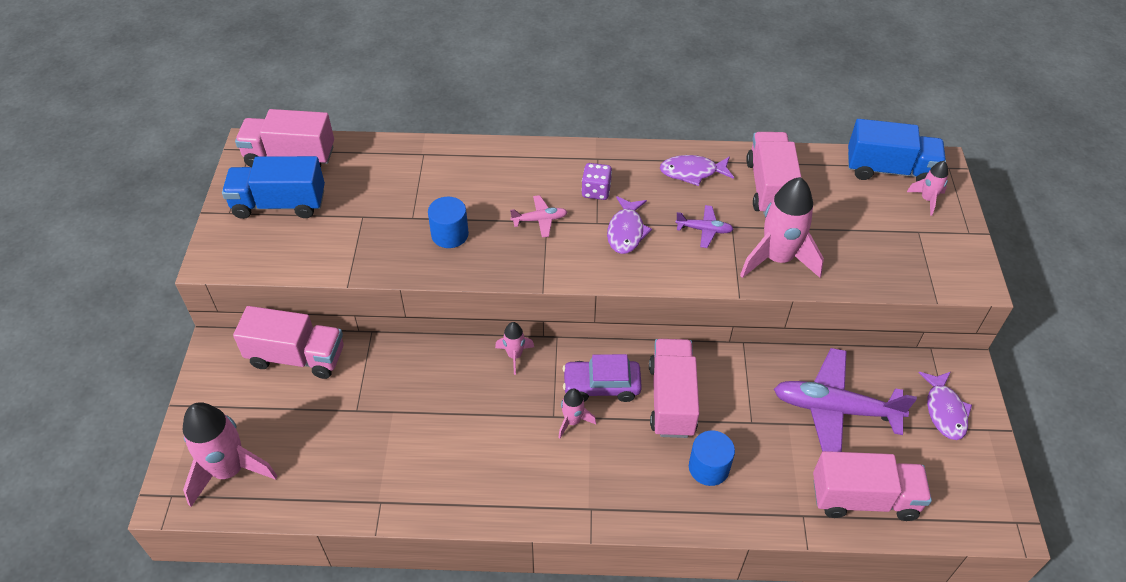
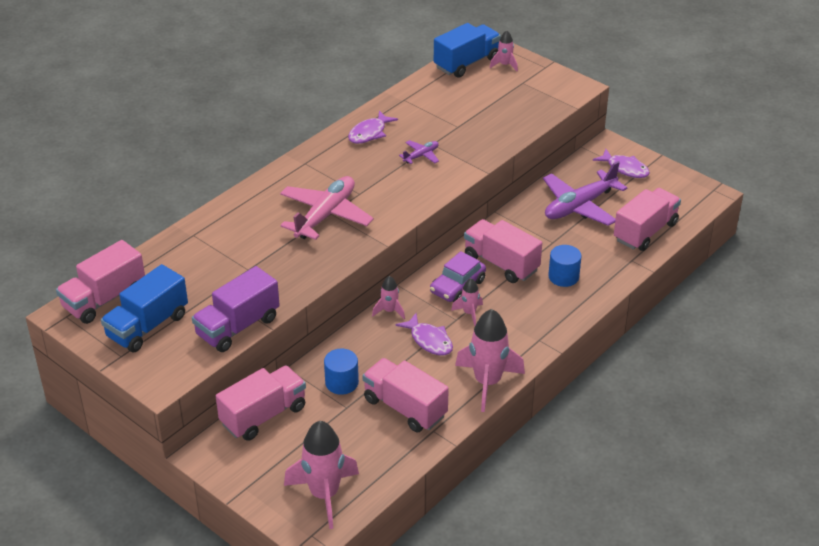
camera: 50 degrees left, 10 degrees down
blue cylinder [428,197,469,248] -> blue cylinder moved to [324,349,359,395]
pink plane [510,195,567,238] -> pink plane [280,176,374,240], size x2.14
purple dice [582,163,612,200] -> none
purple fish [607,196,652,254] -> purple fish moved to [396,313,453,355]
pink rocket [740,177,824,278] -> pink rocket moved to [455,309,525,412]
pink truck [746,132,801,215] -> pink truck moved to [363,358,449,432]
none -> purple truck [192,266,280,352]

